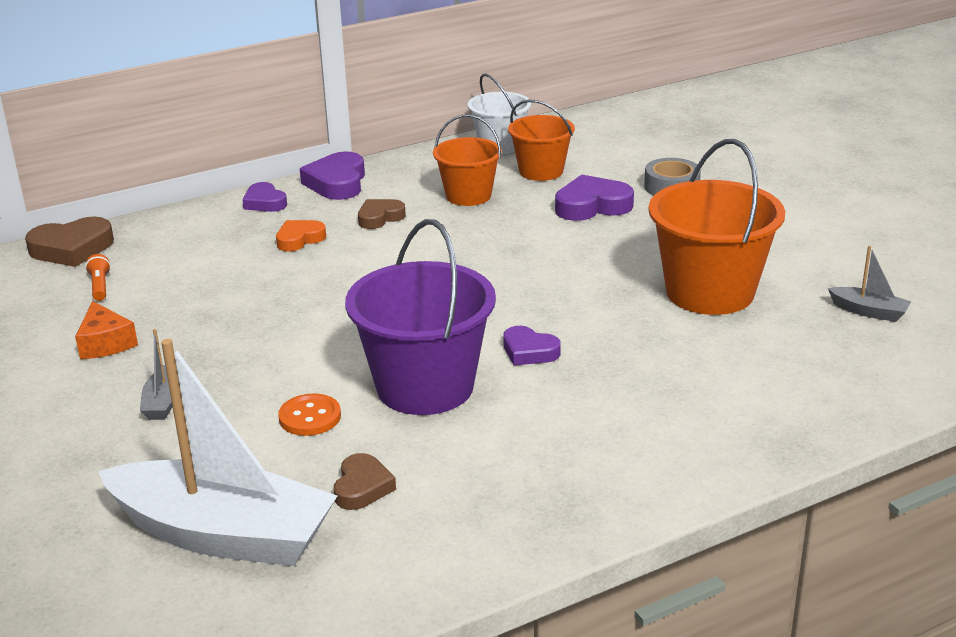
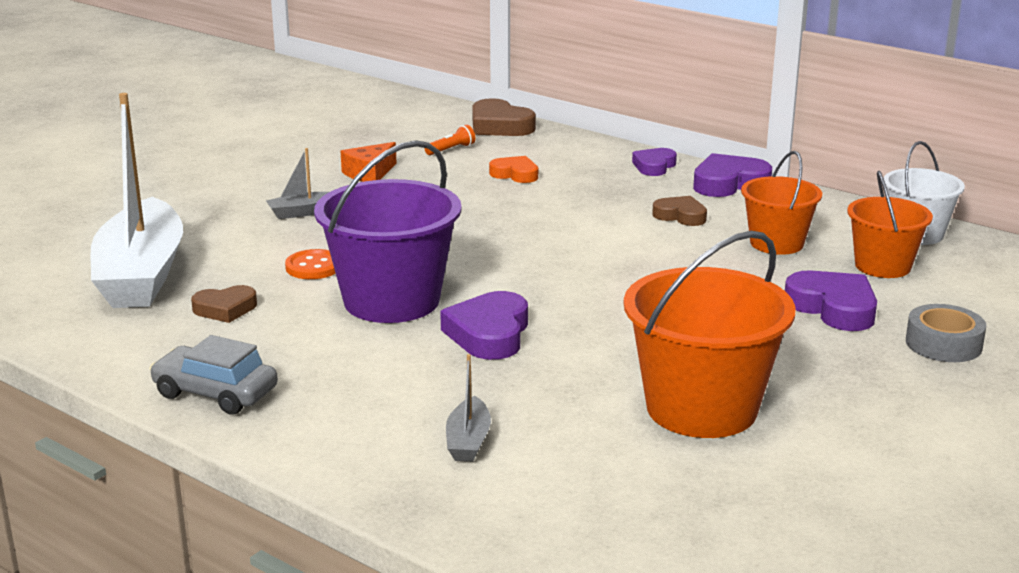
camera: 65 degrees right, 5 degrees down
orange heart [276,220,326,251] -> orange heart moved to [489,156,538,183]
purple heart [503,326,561,365] -> purple heart [440,291,528,360], size x1.57
grey boat [828,245,911,322] -> grey boat moved to [446,354,491,462]
none -> grey car [149,335,278,415]

